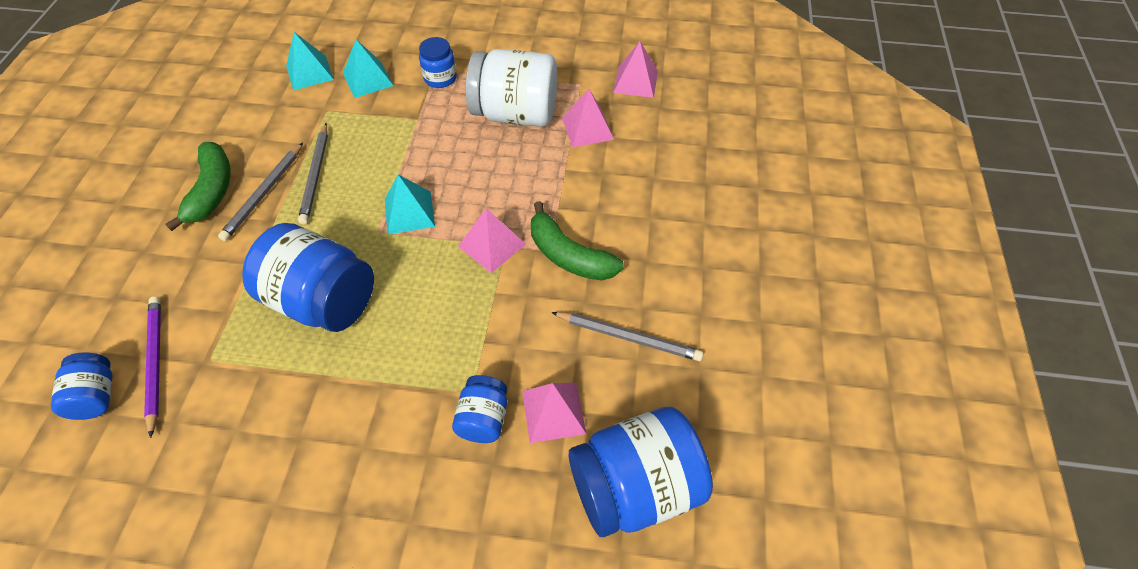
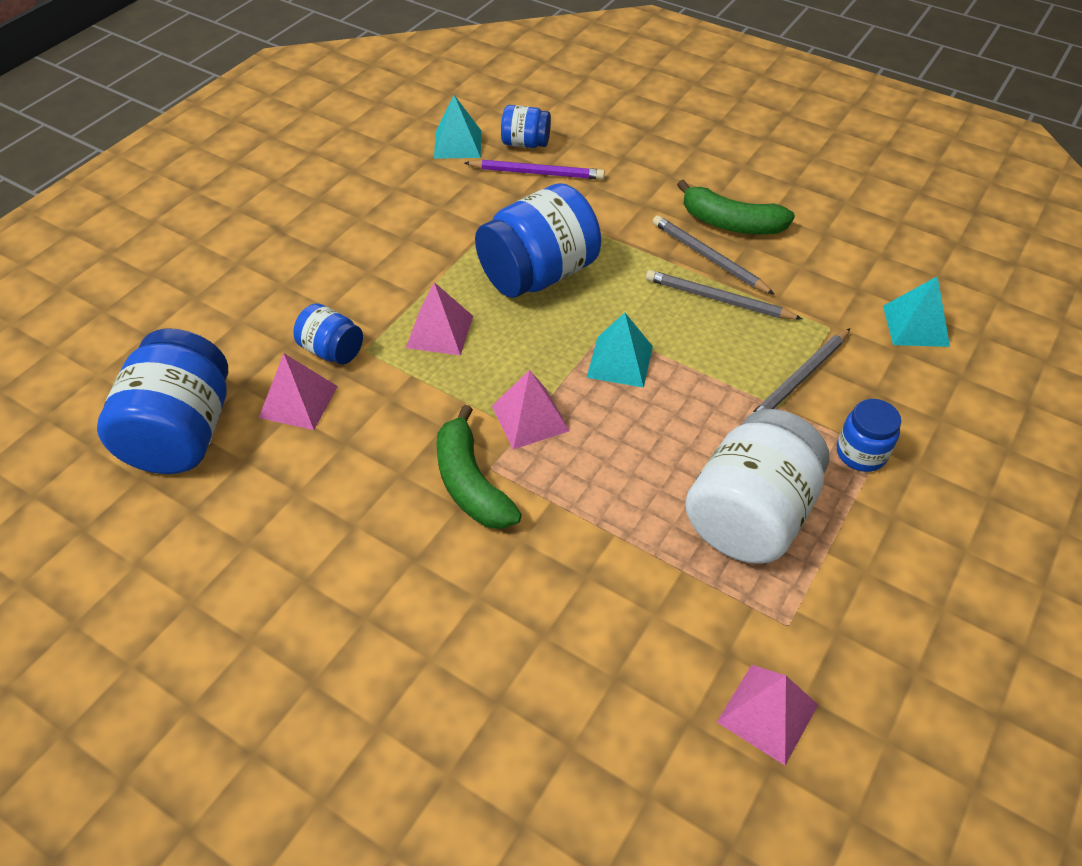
camera: 115 degrees right, 5 degrees down
turquoise pyramid [343,39,394,98] -> turquoise pyramid moved to [434,95,481,159]
green banana [531,201,624,281] -> green banana turned 90 degrees counterclockwise [436,404,522,529]
grey pencil [551,312,704,361] -> grey pencil moved to [750,328,850,415]
pink pyramid [562,89,614,147] -> pink pyramid moved to [406,282,473,356]

